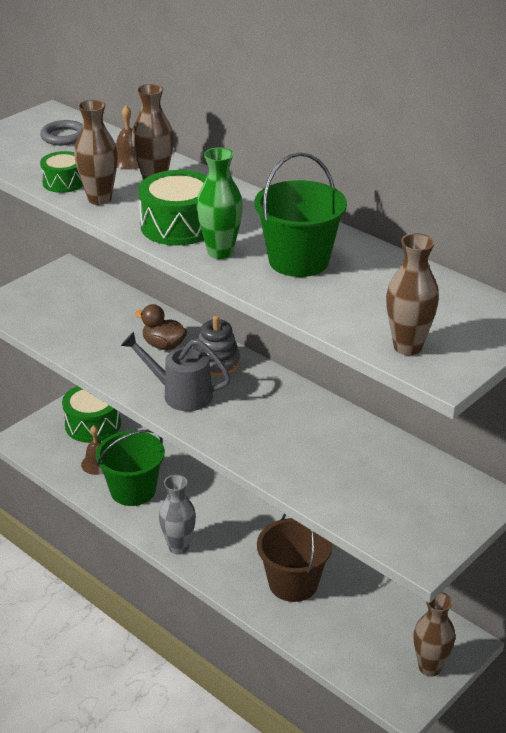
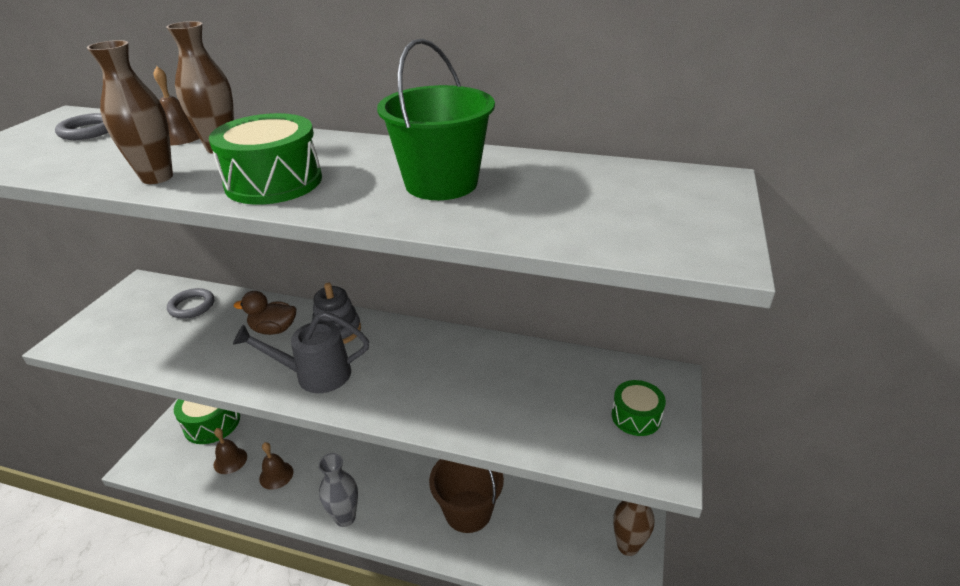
camera: 25 degrees left, 0 degrees up
green drum [40,151,83,193] -> green drum moved to [611,380,666,436]
green bucket [96,430,165,506] -> brown bell [259,442,293,490]
green vase [196,148,243,259] -> none
brown vase [386,233,439,355] -> none
none -> grey ring [167,288,214,319]

